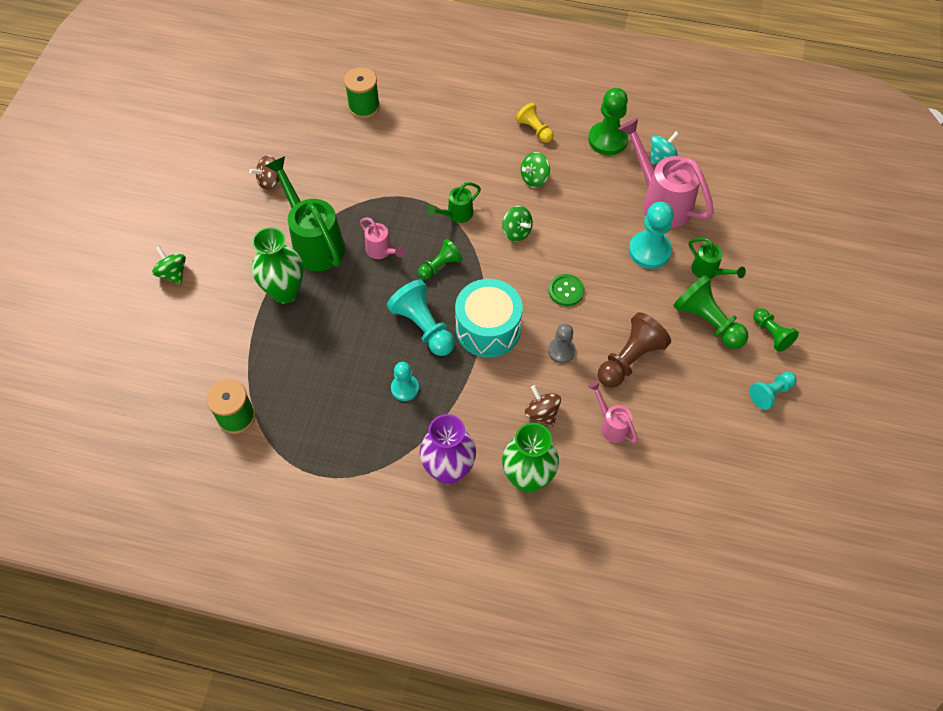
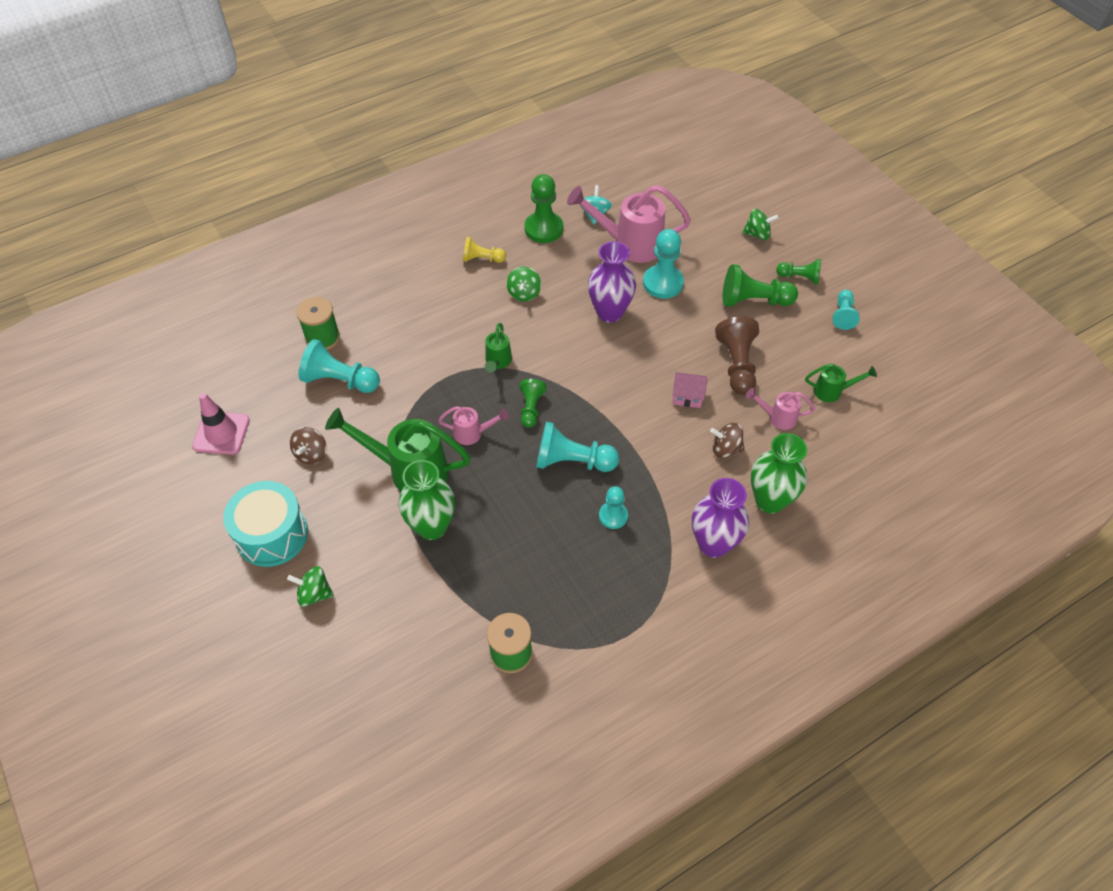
camera: 45 degrees left, 5 degrees down
turquoise drum [455,279,523,357] -> turquoise drum moved to [223,481,308,567]
green spinning top [502,206,533,242] -> green spinning top moved to [742,209,779,240]
grey pawn [548,324,576,363] -> pink house [672,372,707,408]
green button [549,274,584,306] -> none
green watering can [689,238,746,279] -> green watering can moved to [805,363,877,402]
none -> pink traffic cone [192,393,250,455]
none -> turquoise pawn [299,339,380,393]
none -> purple vase [588,241,636,323]

